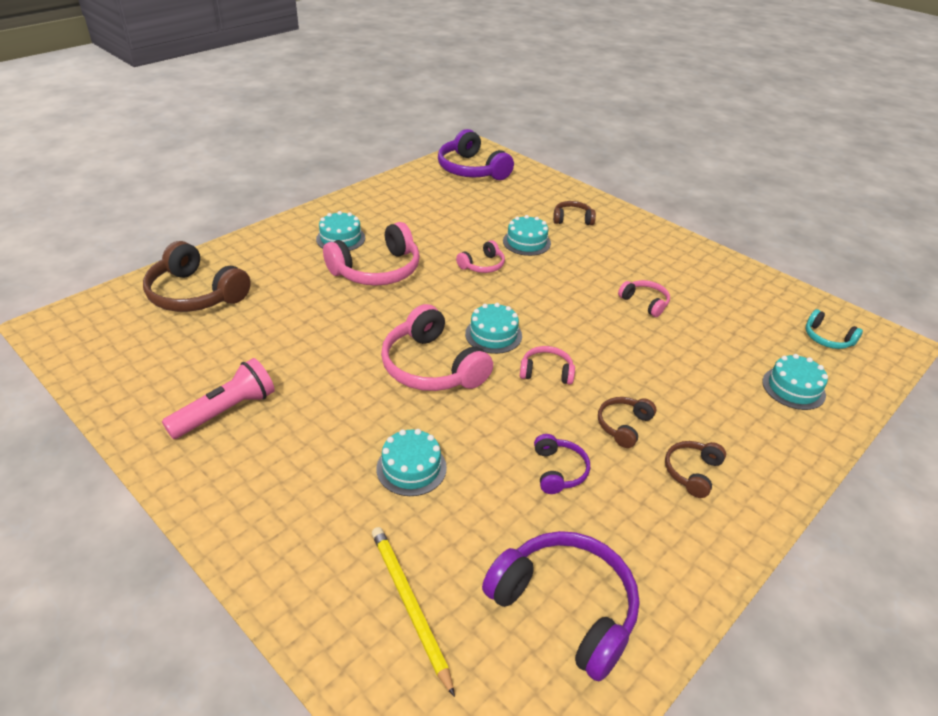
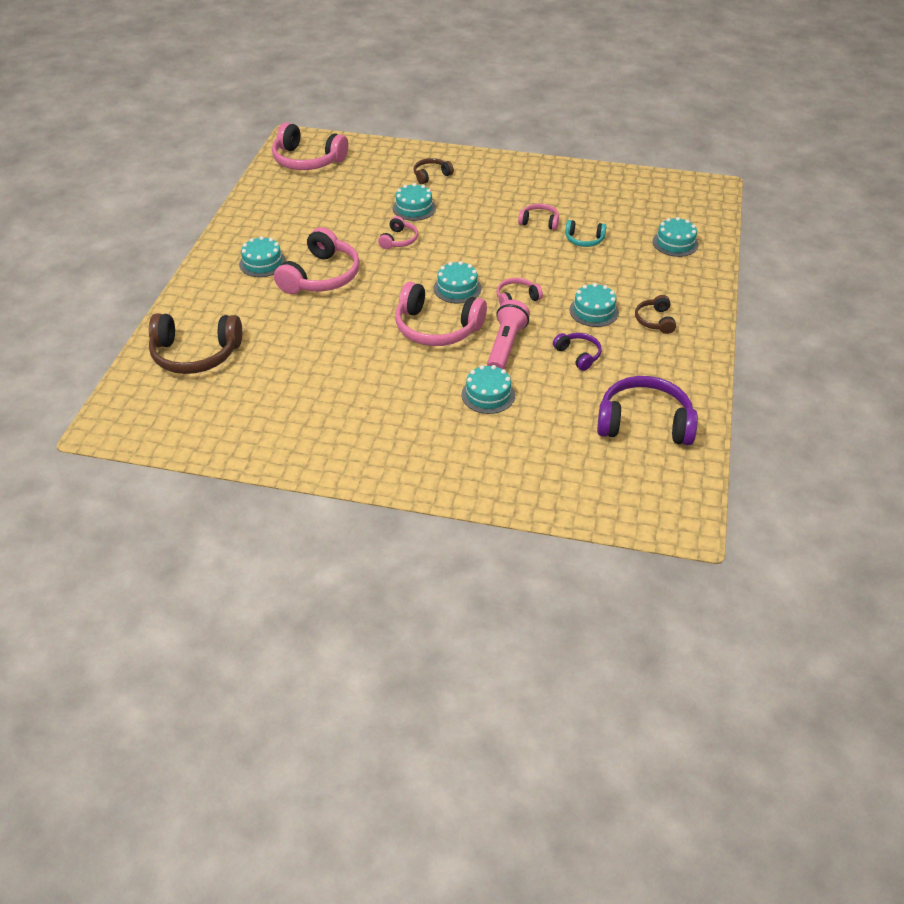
camera: 30 degrees left, 5 degrees up
pink flashlight [162,358,275,439] -> pink flashlight moved to [487,300,530,369]
yellow pencil [372,527,455,697] -> none
purple headphones [438,129,514,180] -> pink headphones [272,122,349,170]
brown headphones [598,397,656,448] -> turquoise cake [569,283,619,327]
turquoise headphones [806,309,863,349] -> turquoise headphones moved to [565,220,606,247]

